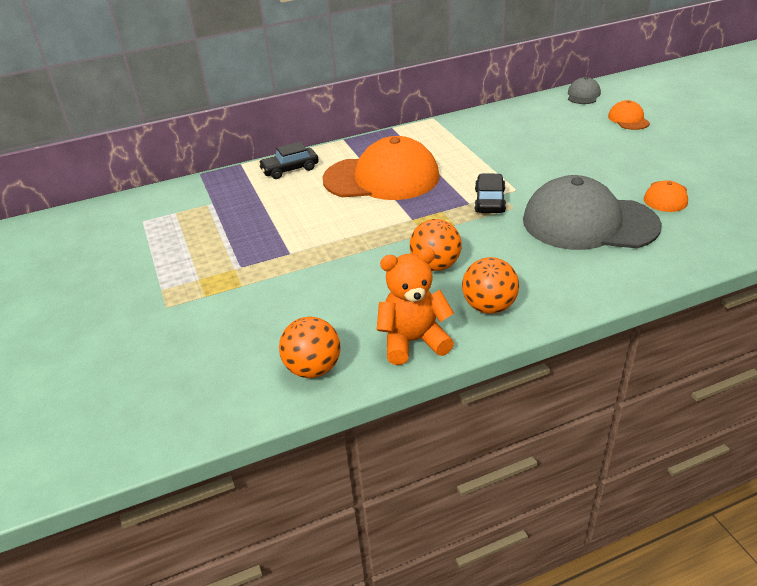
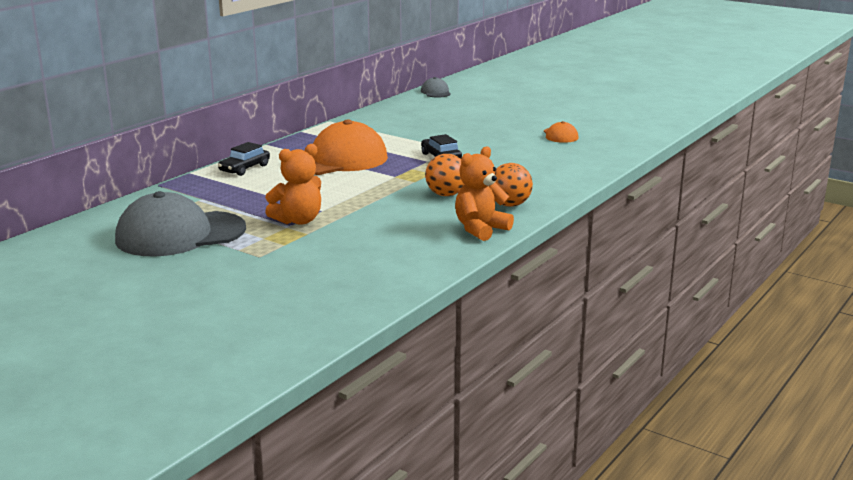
camera: 35 degrees left, 15 degrees down
orange ball [279,317,341,378] -> none
grey cap [523,175,662,250] -> grey cap moved to [115,191,246,256]
orange cap [608,100,650,130] -> none
none -> orange teddy bear [265,144,321,225]

